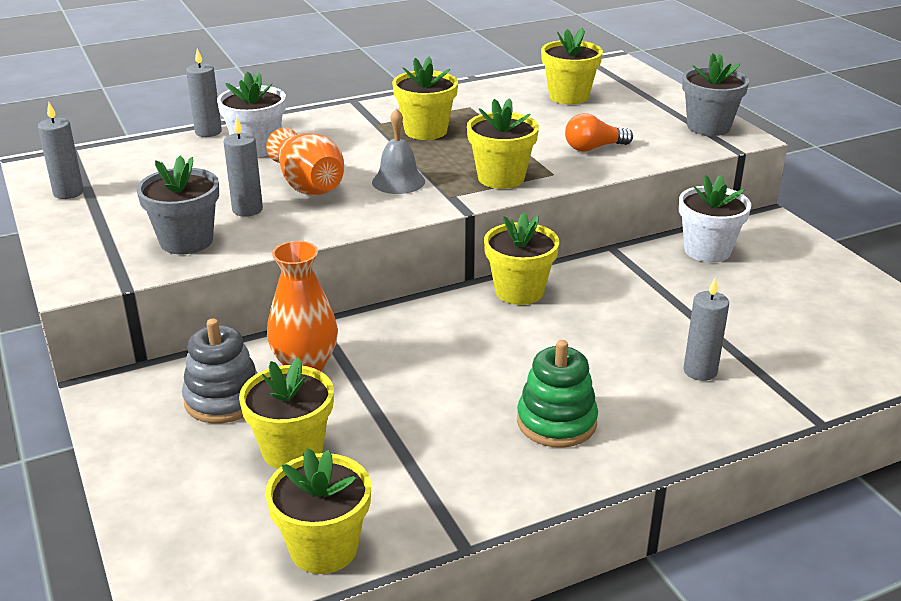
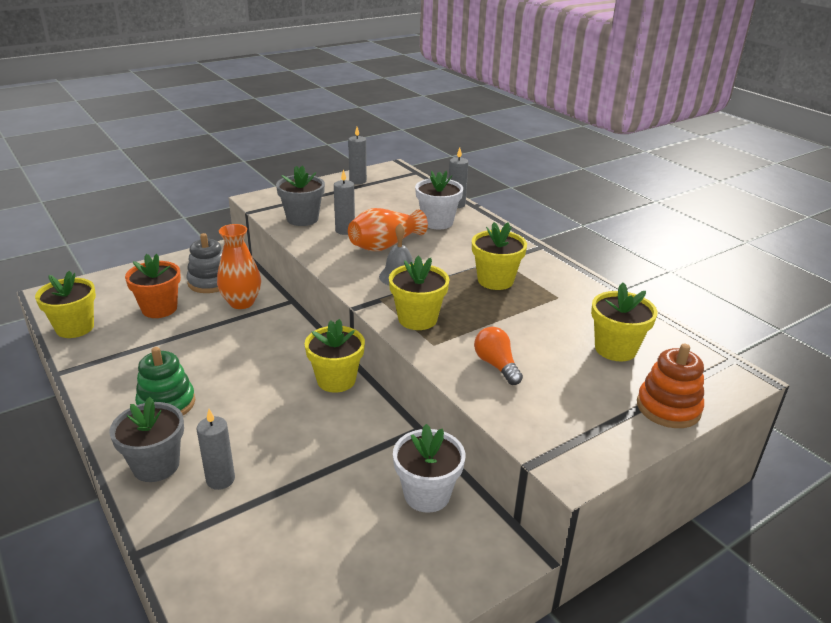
camera: 80 degrees right, 0 degrees up
yellow flower pot [239,357,334,469] -> orange flower pot [125,254,181,318]
grey flower pot [682,53,749,136] -> grey flower pot moved to [109,397,184,482]
none -> orange stacking toy [637,344,704,428]

